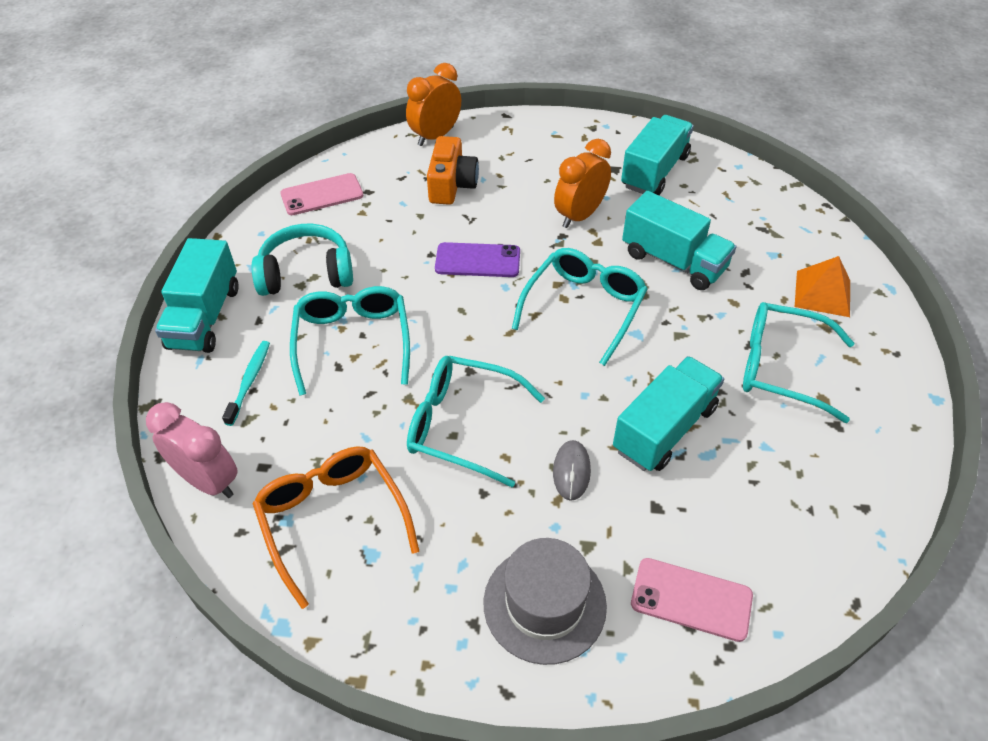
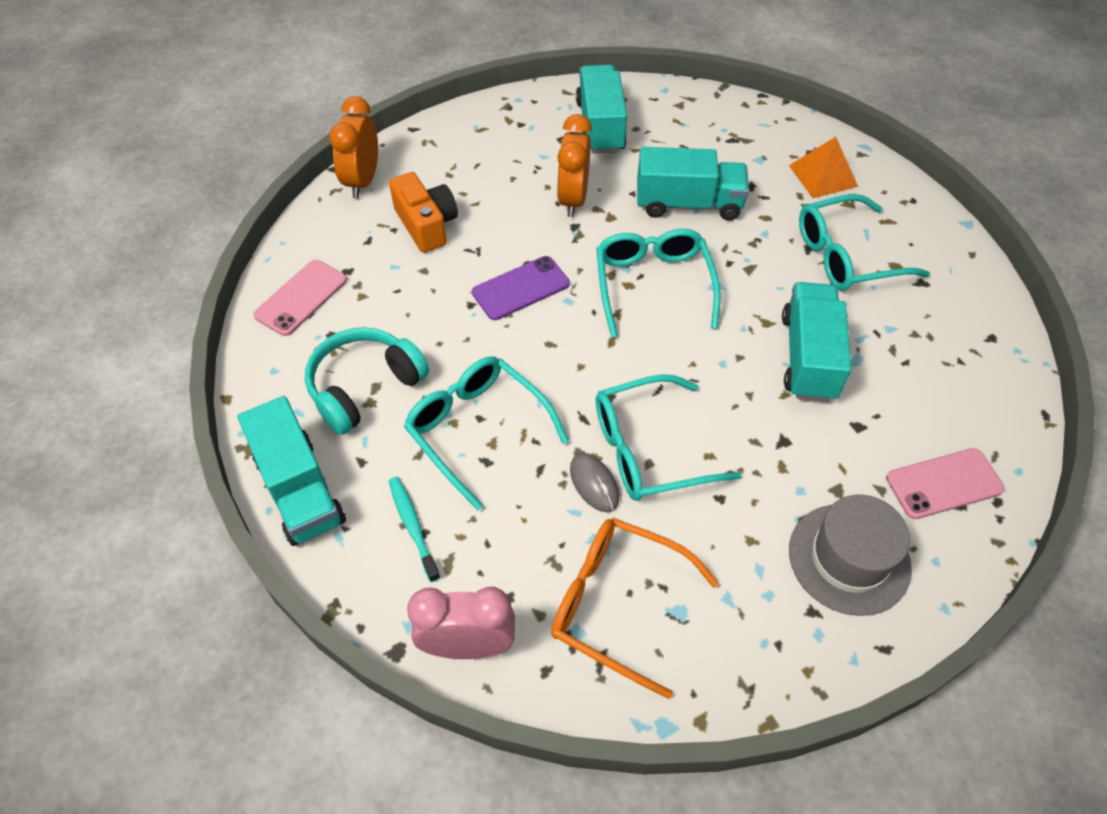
camera: 35 degrees left, 5 degrees up
grey mouse [553,440,591,501] -> grey mouse moved to [570,453,619,512]

